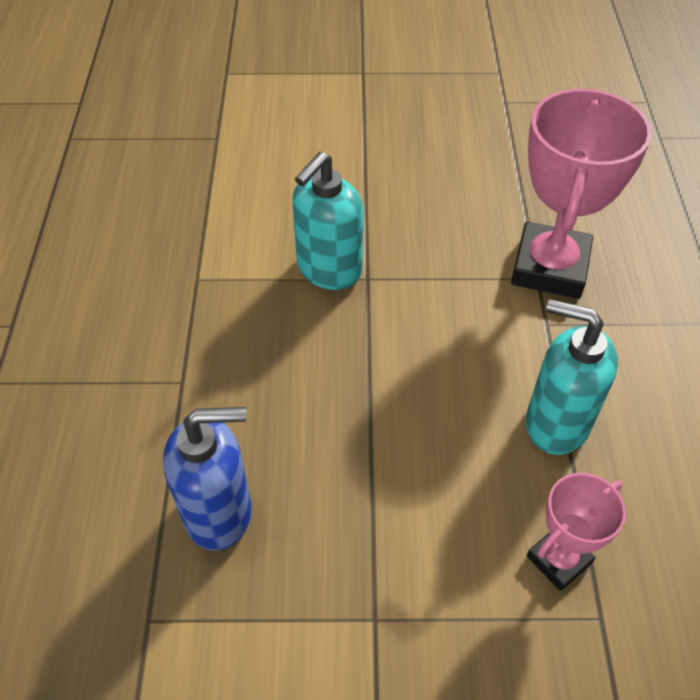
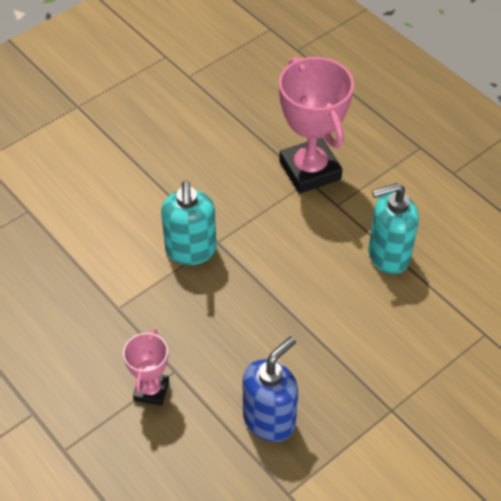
camera: 40 degrees left, 0 degrees up
pink trophy [527,473,626,591] -> pink trophy moved to [123,328,169,406]

